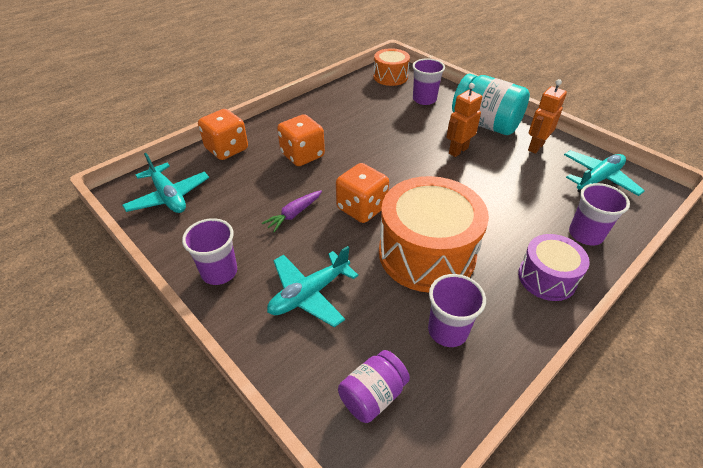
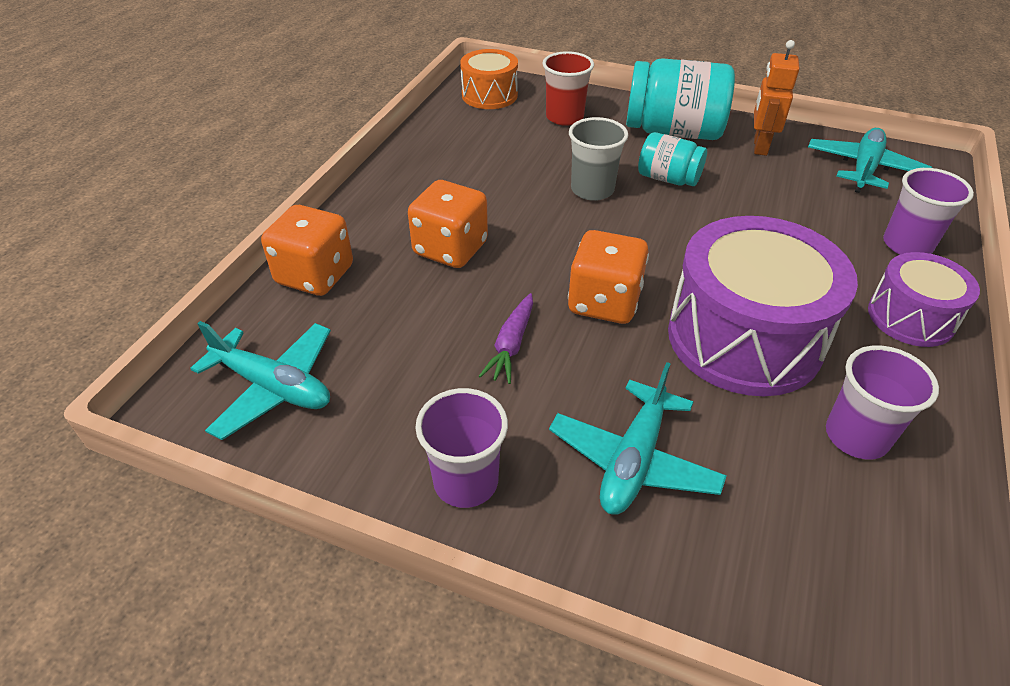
camera: 25 degrees left, 0 degrees up
purple jar [338,350,410,423] -> none
orange drum [379,176,489,292] -> purple drum [668,216,858,396]
purple cup [412,58,445,105] -> red cup [542,51,594,126]
orange robot [446,83,482,157] -> turquoise jar [638,132,707,186]
none -> grey cup [569,117,629,201]

